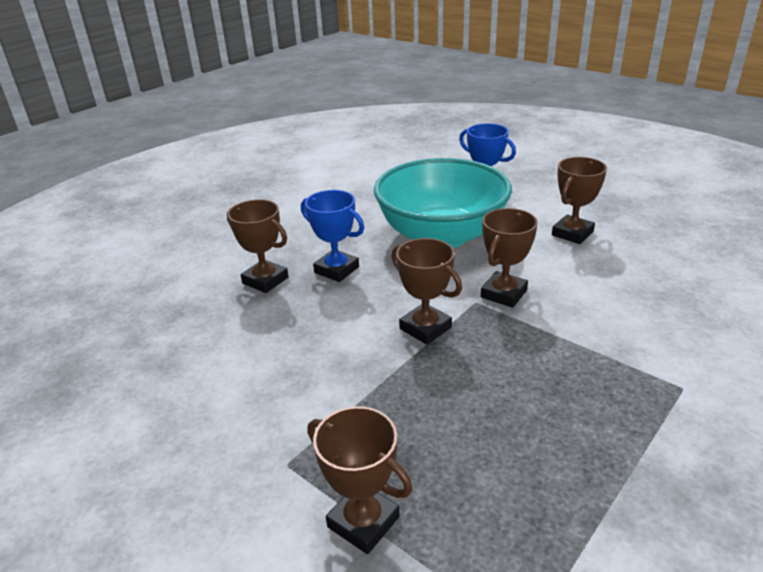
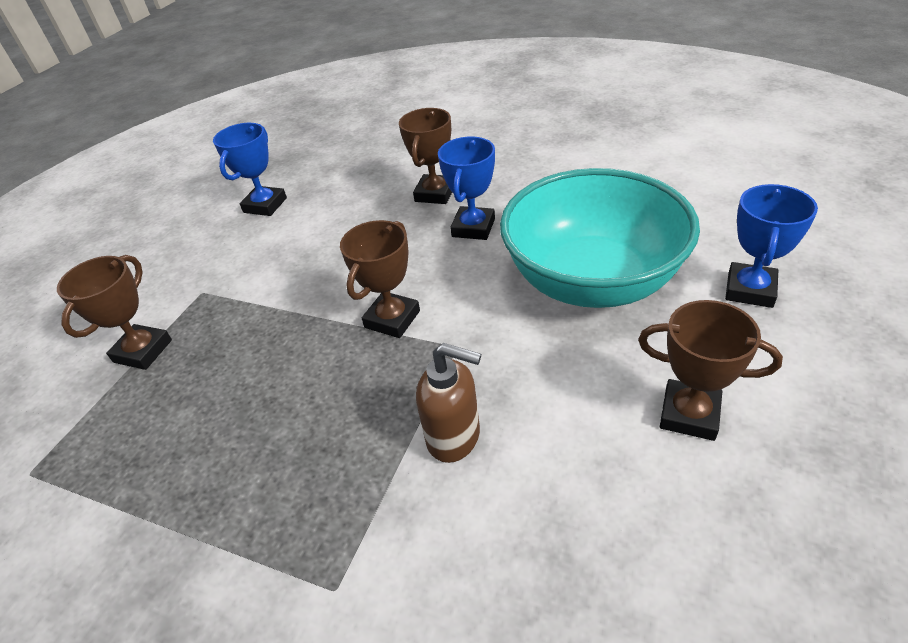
camera: 75 degrees right, 10 degrees up
brown trophy [481,208,538,308] -> none
none -> blue trophy [213,123,287,216]
none -> brown soap dispenser [416,343,481,463]

